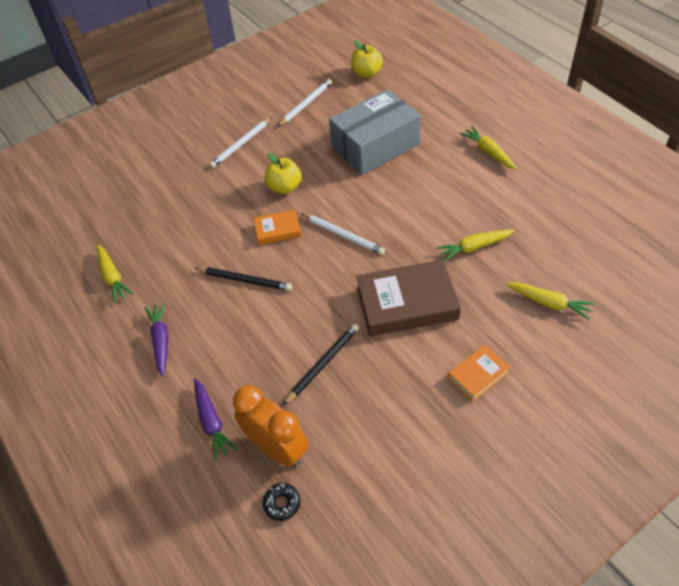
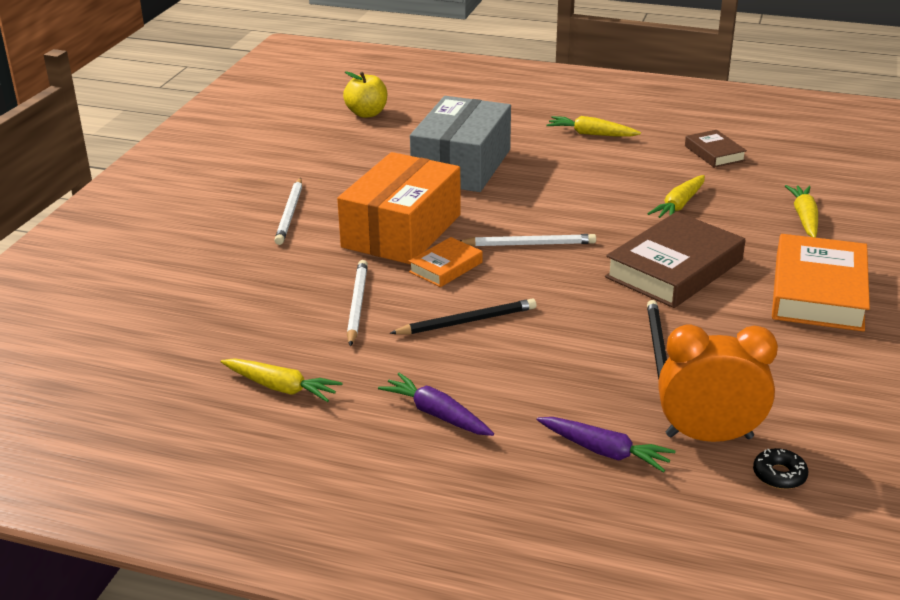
camera: 40 degrees left, 20 degrees down
yellow apple [265,153,302,194] -> orange box [337,152,461,265]
white pencil [277,79,332,127] -> white pencil moved to [347,260,368,346]
orange book [448,344,510,402] -> orange book [772,234,870,332], size x1.91
yellow carrot [506,282,595,320] -> yellow carrot turned 75 degrees counterclockwise [785,185,818,238]
none -> brown book [685,130,747,168]

